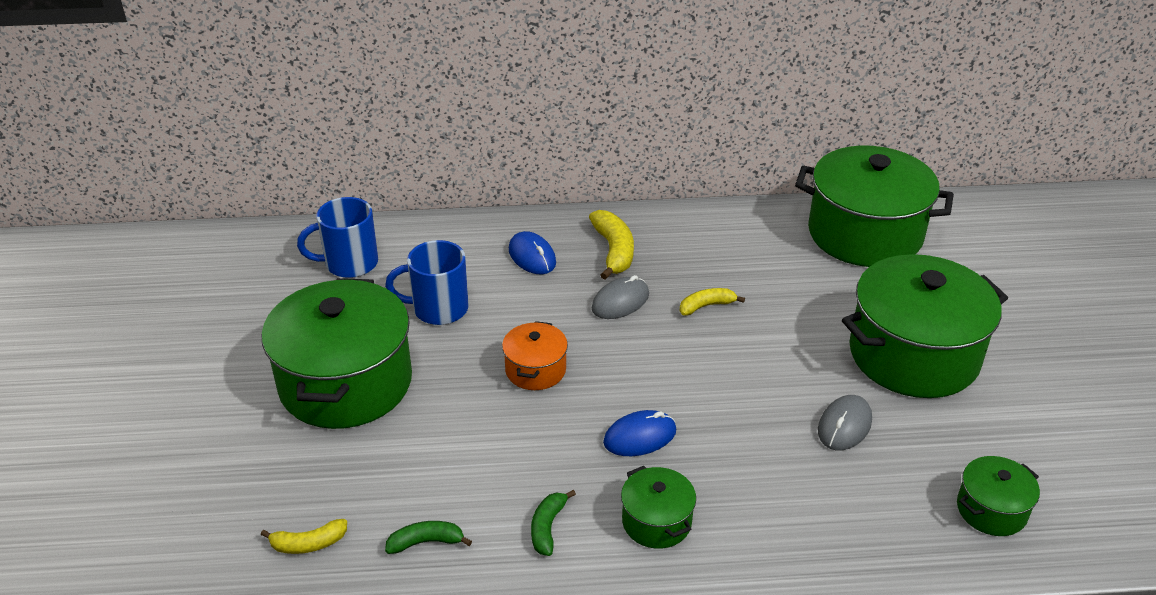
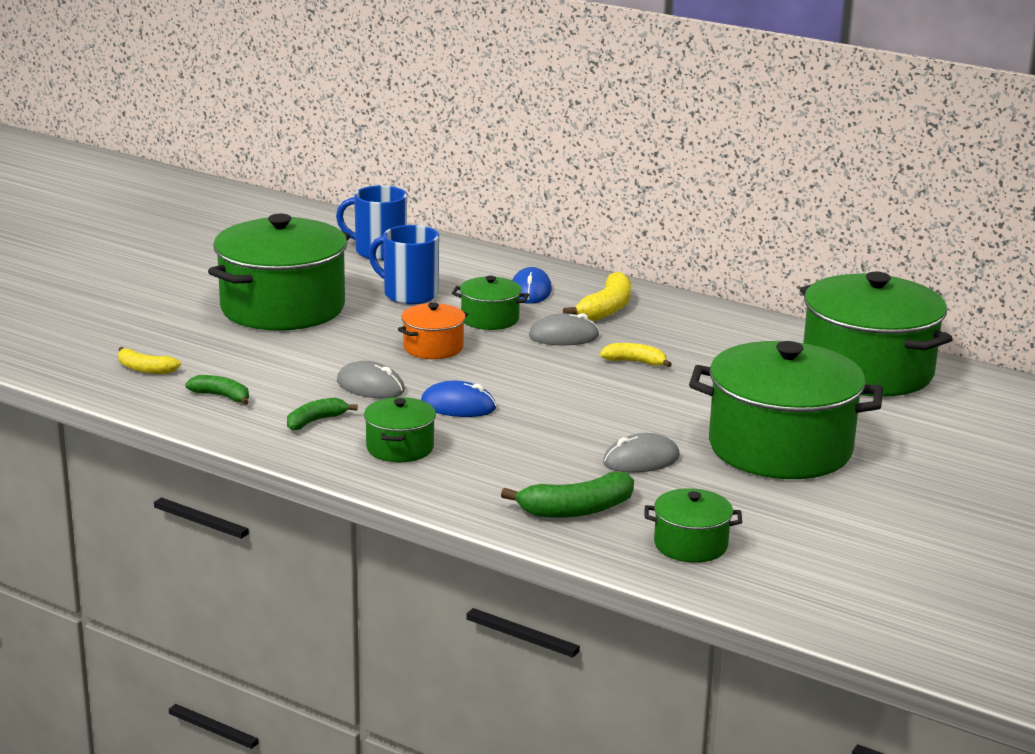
camera: 35 degrees right, 15 degrees down
none -> grey mouse [337,361,405,399]
none -> green pot [452,276,529,330]
none -> green banana [501,472,634,518]

